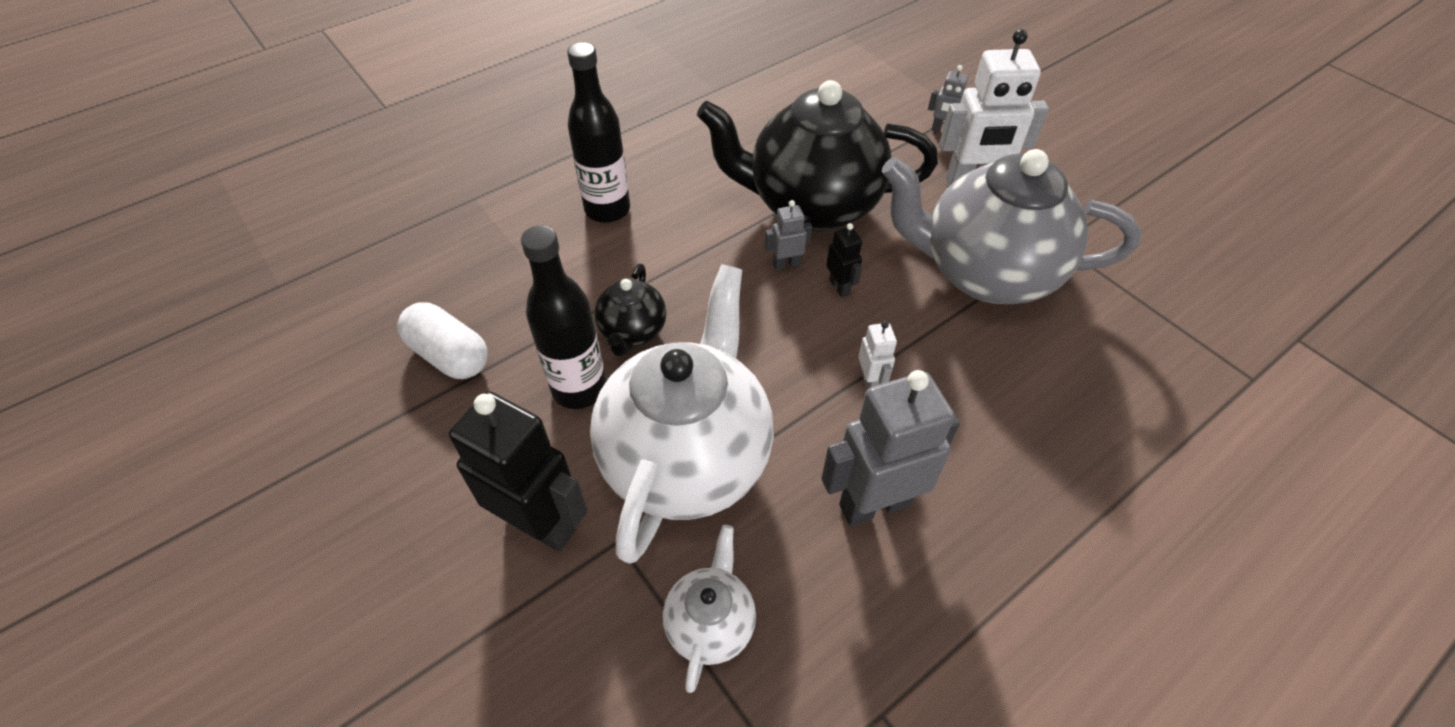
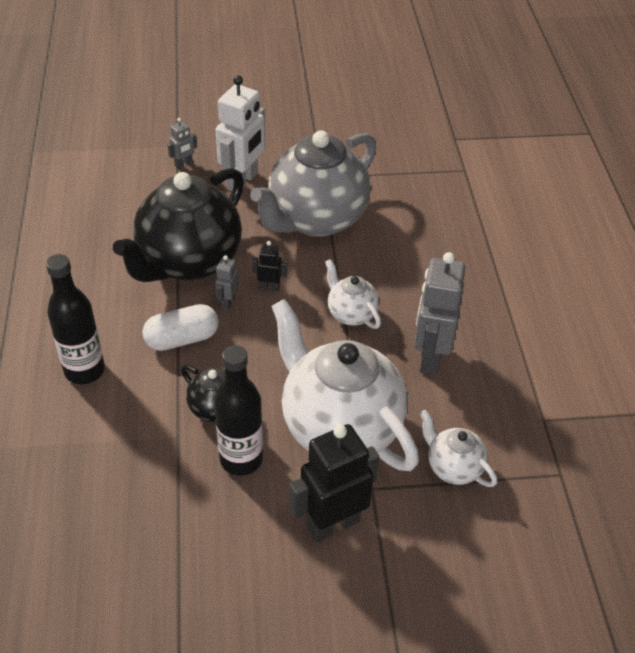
camera: 60 degrees left, 5 degrees down
white capsule [397,302,488,379] -> white capsule moved to [142,304,219,351]
white robot [859,321,897,390] -> white teapot [325,259,381,329]

